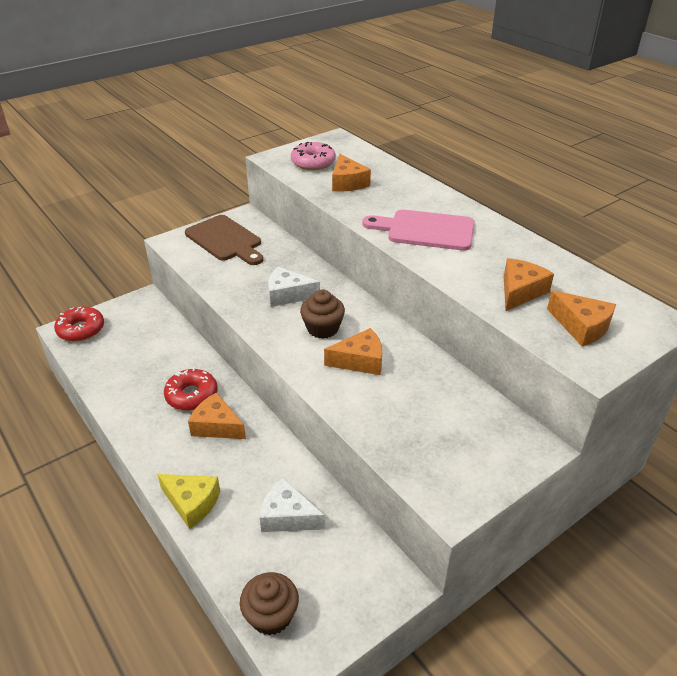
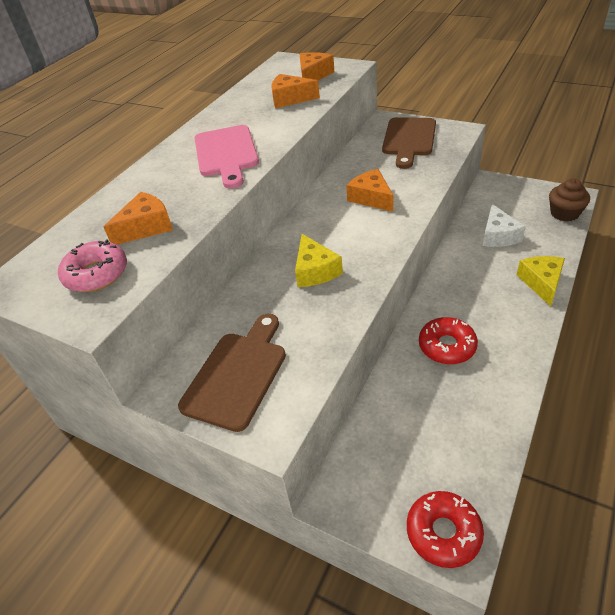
camera: 110 degrees left, 5 degrees up
orange cheese [188,392,246,439] -> none
white cheese [268,267,320,307] -> yellow cheese [295,234,343,287]
brown cupcake [300,289,345,339] -> none
none -> brown cutting board [382,117,436,169]

